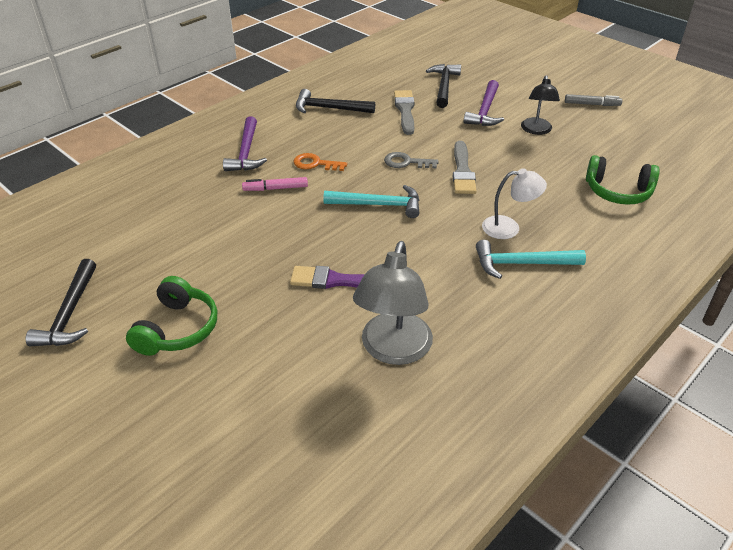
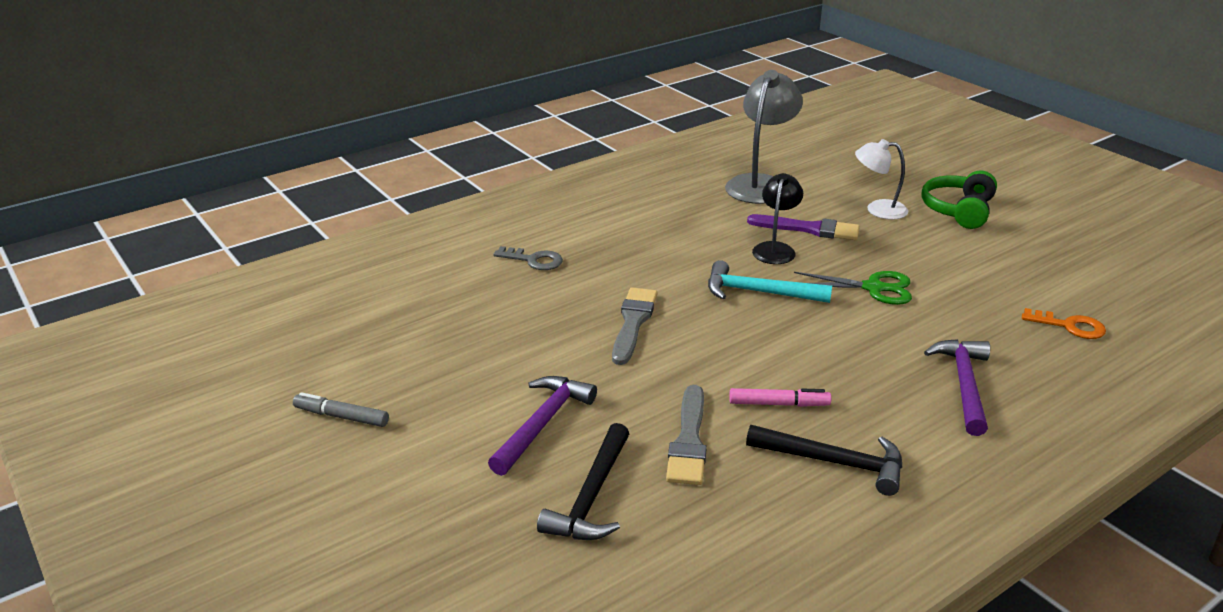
camera: 170 degrees left, 10 degrees down
black hammer [26,259,96,346] -> none
pink marker [242,177,308,191] -> pink marker moved to [729,388,831,407]
orange key [293,153,347,171] -> orange key moved to [1022,308,1106,339]
grey key [384,152,438,168] -> grey key moved to [493,246,563,270]
turquoise hammer [476,240,586,279] -> none
white lamp [482,168,547,239] -> white lamp moved to [855,139,908,220]
black lamp [521,75,560,135] -> black lamp moved to [752,173,803,264]
green headphones [586,155,660,205] -> none
none -> green scissors [794,271,912,305]

